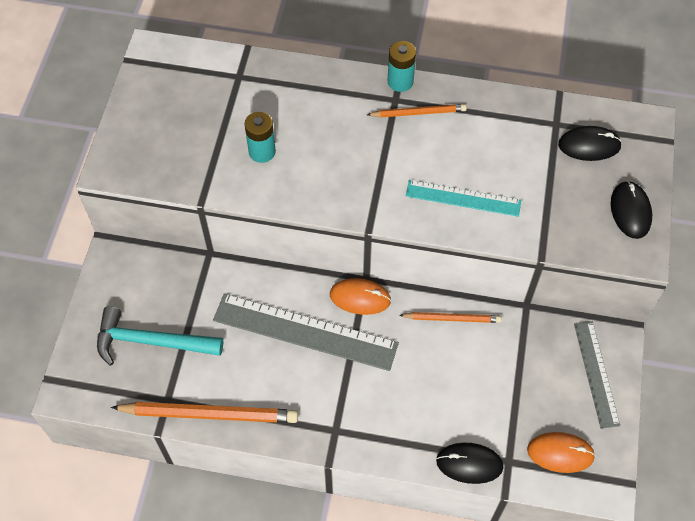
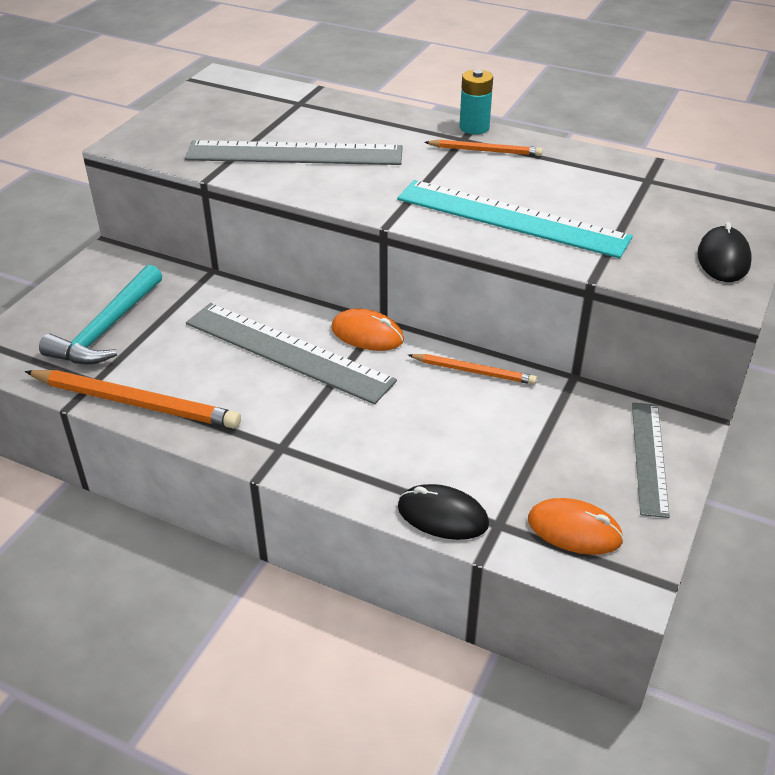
camera: 15 degrees right, 20 degrees down
turquoise hammer [97,307,223,366] -> turquoise hammer turned 90 degrees counterclockwise [39,265,162,365]
turquoise battery [244,112,276,163] -> grey ruler [185,140,403,165]
turquoise ruler [406,180,521,217] -> turquoise ruler [397,180,633,258], size x1.66
black mouse [558,126,622,161] -> none

